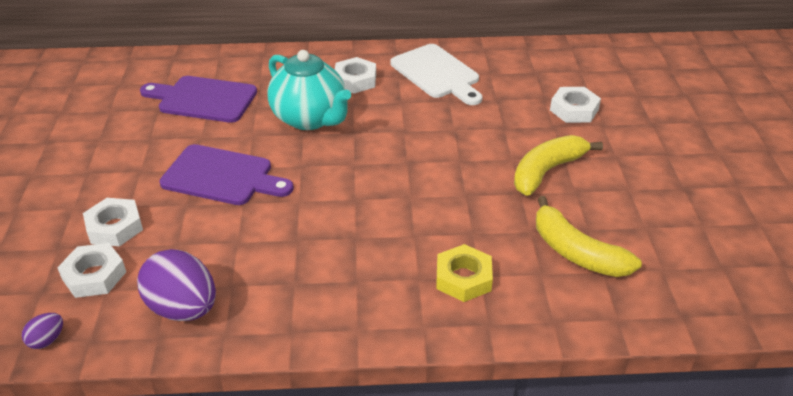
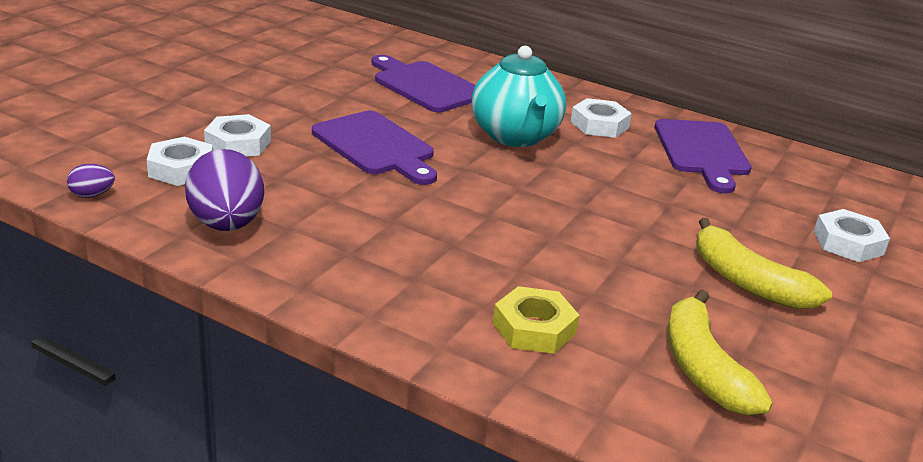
camera: 30 degrees right, 10 degrees down
white cutting board [390,44,482,105] -> purple cutting board [655,119,752,193]
yellow banana [514,135,603,196] -> yellow banana turned 120 degrees counterclockwise [696,218,832,309]

